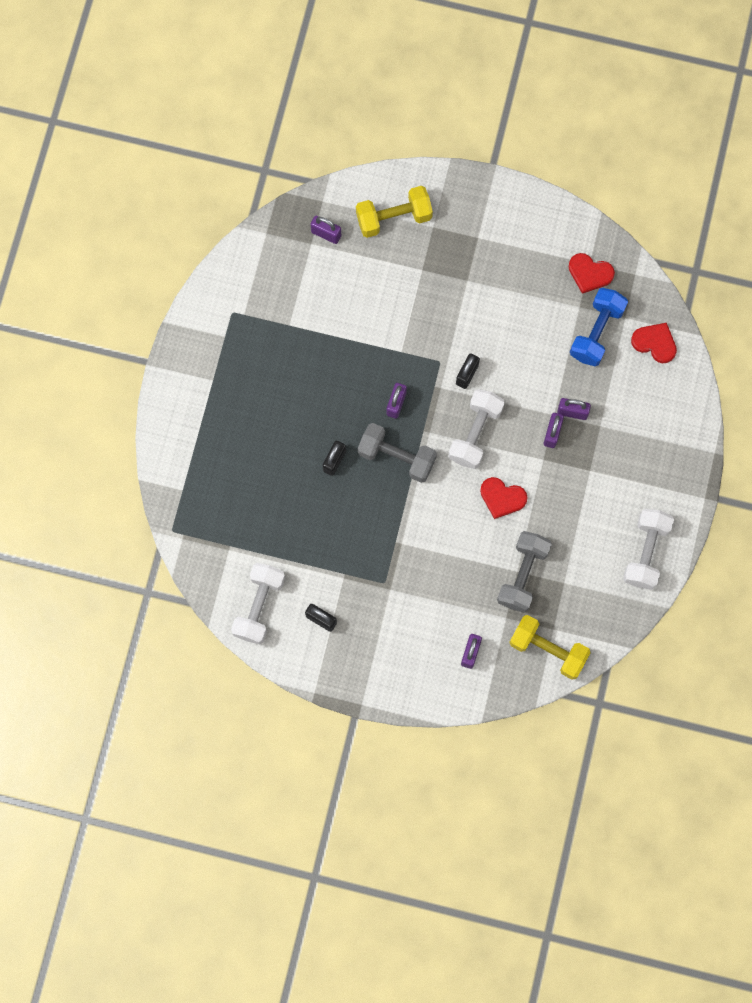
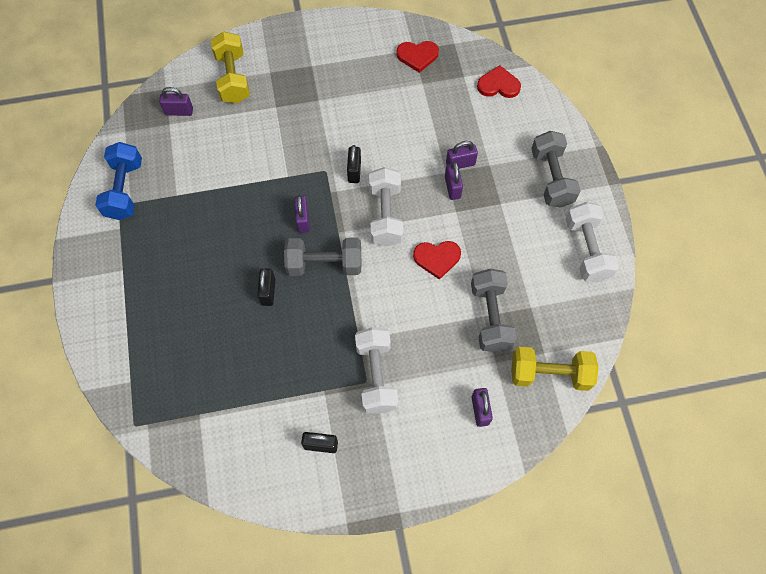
camera: 25 degrees left, 10 degrees down
white dumbbell [231,563,285,645] -> white dumbbell moved to [355,327,398,413]
yellow dumbbell [356,186,433,238] -> yellow dumbbell turned 60 degrees counterclockwise [211,31,250,104]
blue dumbbell [570,288,628,366] -> blue dumbbell moved to [95,142,142,220]
none -> grey dumbbell [531,131,581,208]

